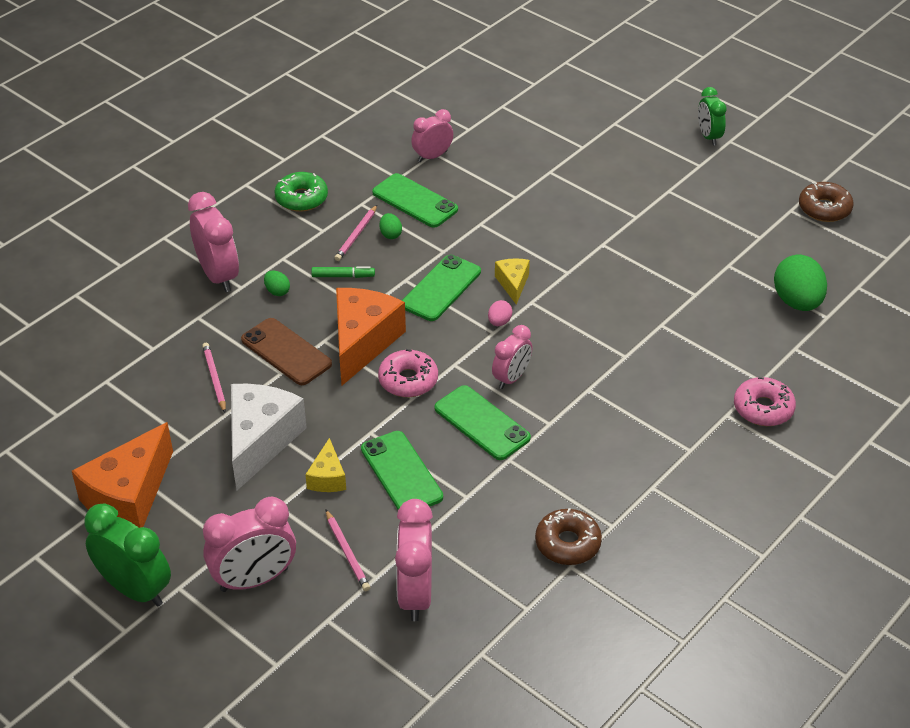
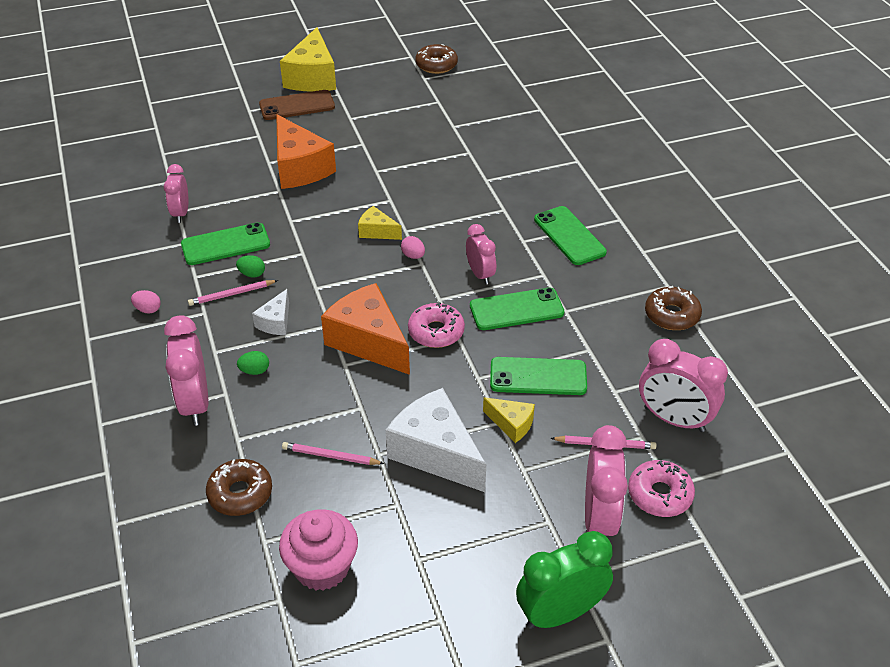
camera: 60 degrees left, 0 degrees up
orange cheese [72,422,173,528] -> orange cheese moved to [276,114,336,189]
pink clock [188,192,239,292] -> pink clock turned 105 degrees counterclockwise [164,315,208,426]
brown phone [241,318,332,385] -> brown phone moved to [259,90,335,120]
green donut [274,172,328,212] -> pink egg [131,290,161,313]
green marker [311,266,375,278] -> white cheese [252,289,289,335]
pink pencil [335,205,377,261] -> pink pencil turned 105 degrees clockwise [188,280,278,306]
green phone [402,255,481,321] -> green phone moved to [534,206,607,265]
green clock [698,87,727,146] -> yellow cheese [280,27,336,92]
pink donut [734,377,796,426] -> pink donut moved to [628,460,695,517]
green egg [774,255,827,311] -> none
none -> brown donut [206,459,272,516]
none -> pink cupcake [279,509,358,591]

